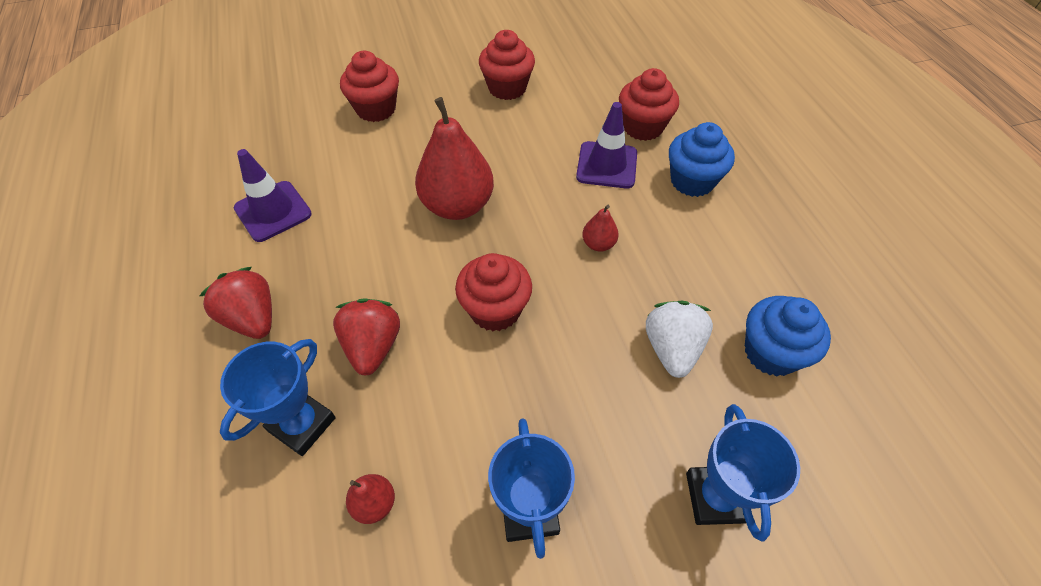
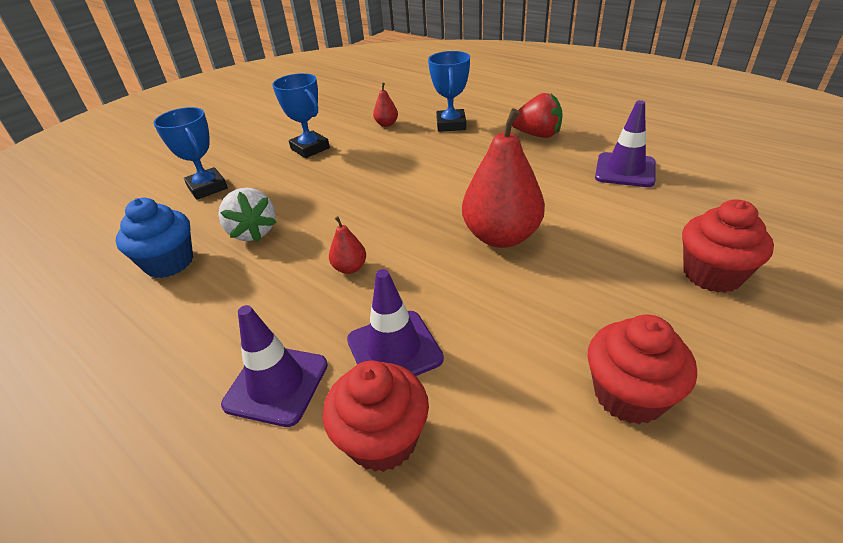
camera: 150 degrees right, 15 degrees down
red strawberry [333,298,400,376] -> none
red cupcake [455,253,532,331] -> none
blue cupcake [669,122,735,197] -> purple traffic cone [221,305,328,427]

